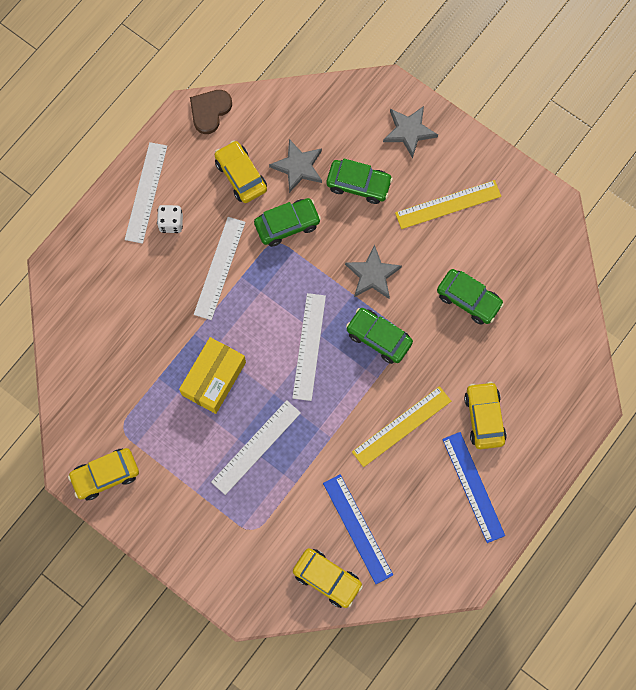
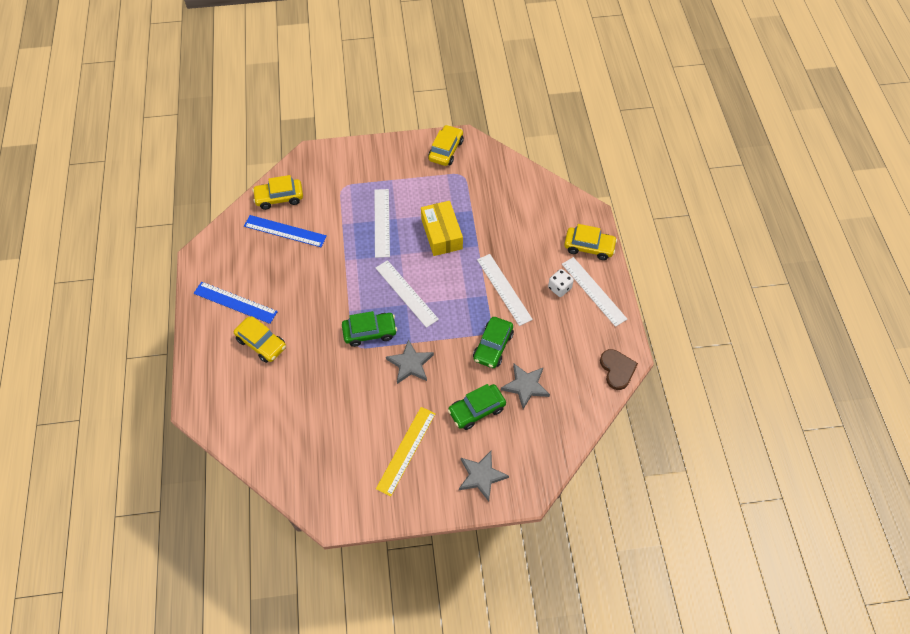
camera: 135 degrees right, 15 degrees down
yellow car [215,140,267,203] -> yellow car moved to [564,224,617,260]
yellow ruler [352,386,451,467] -> none
green car [437,269,504,325] -> none

